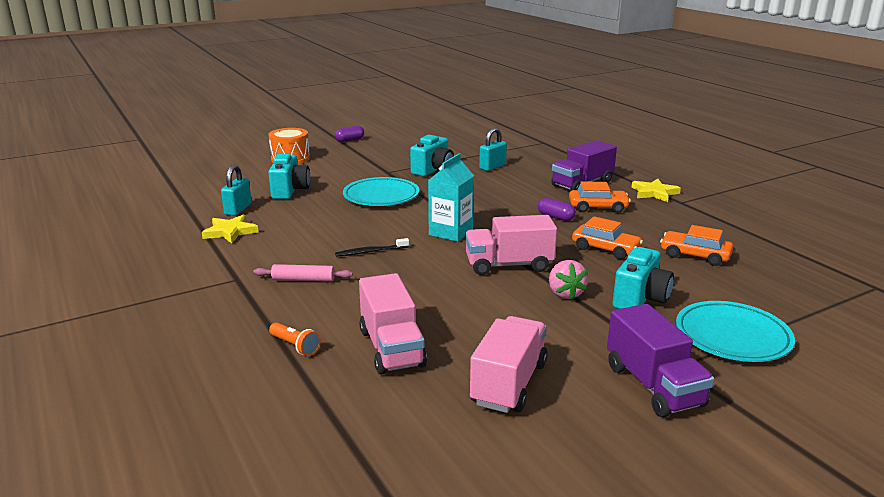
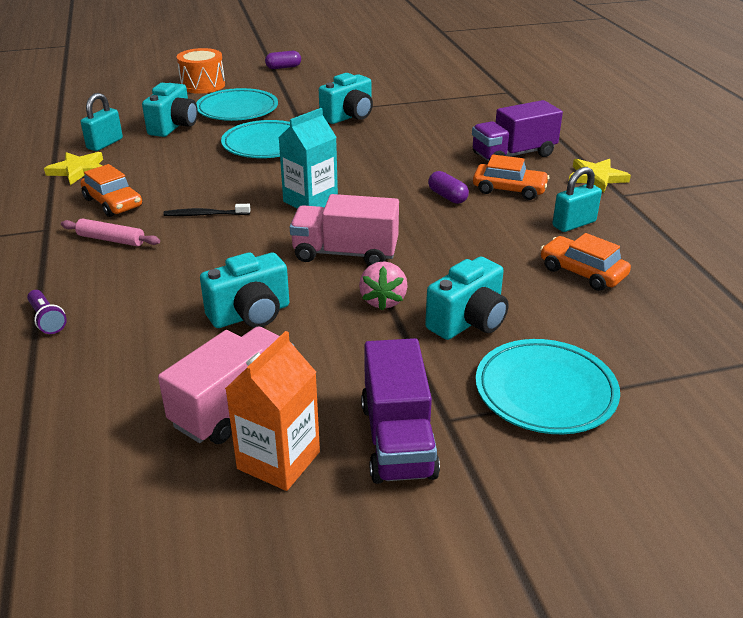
camera: 15 degrees right, 10 degrees up
orange flashlight [269,322,321,356] -> purple flashlight [27,290,67,334]
pink truck [359,273,427,375] -> none
turquoise padlock [479,128,507,171] -> turquoise padlock moved to [552,167,602,232]
orange car [572,216,643,259] -> orange car moved to [80,164,142,217]
none -> turquoise plate [196,88,278,121]
none -> turquoise camera [200,252,289,328]
none -> orange carton [225,331,320,491]

